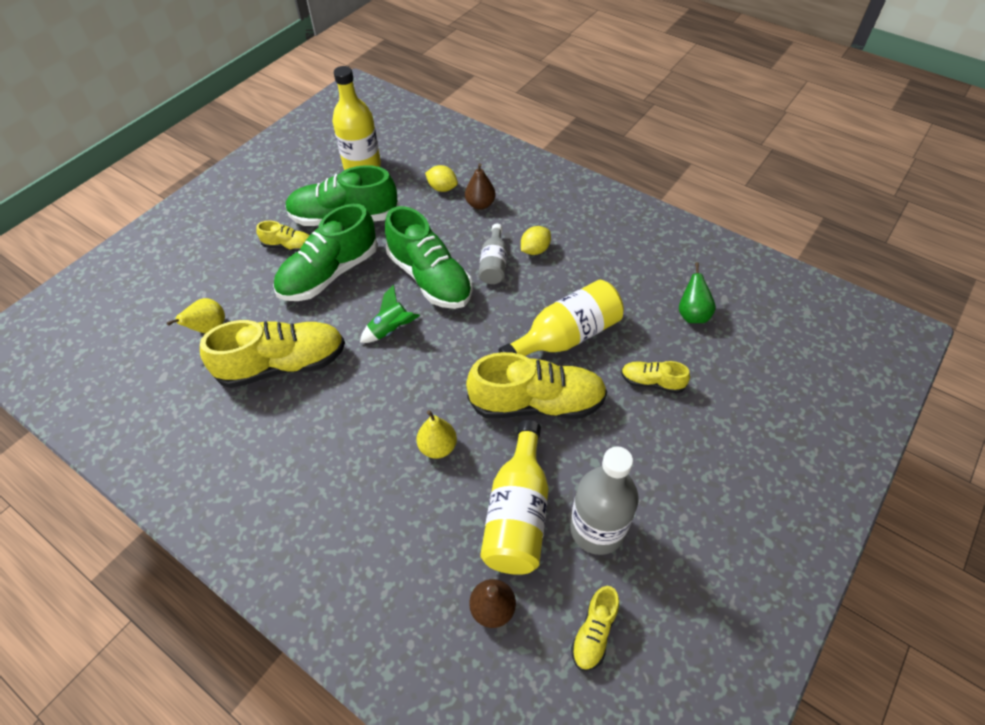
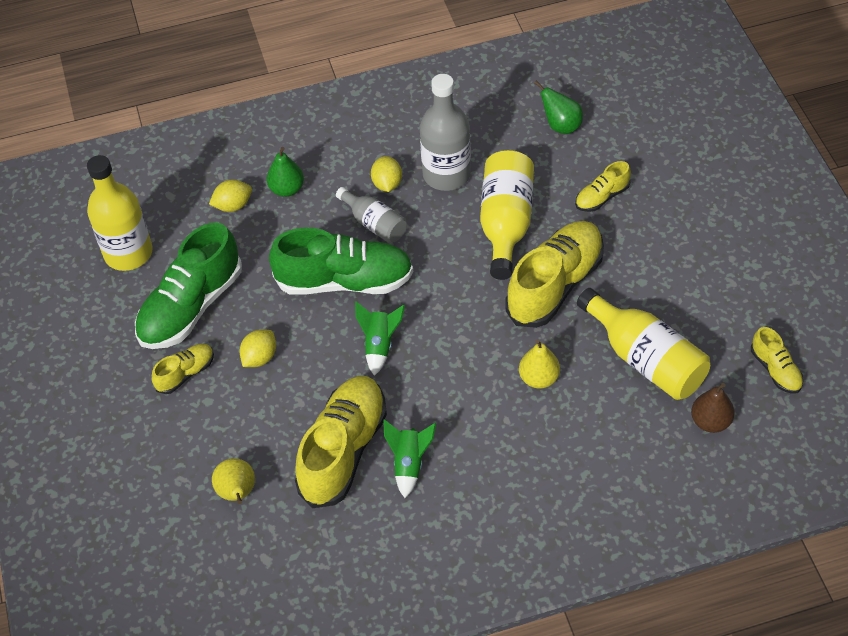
camera: 50 degrees left, 0 degrees up
green shoe [273,204,378,301] -> yellow lemon [240,329,276,367]
brown pear [465,163,496,210] -> green pear [267,147,304,197]
grey bottle [570,446,639,555] -> grey bottle moved to [420,74,471,191]
none -> green rocket [383,419,436,498]

